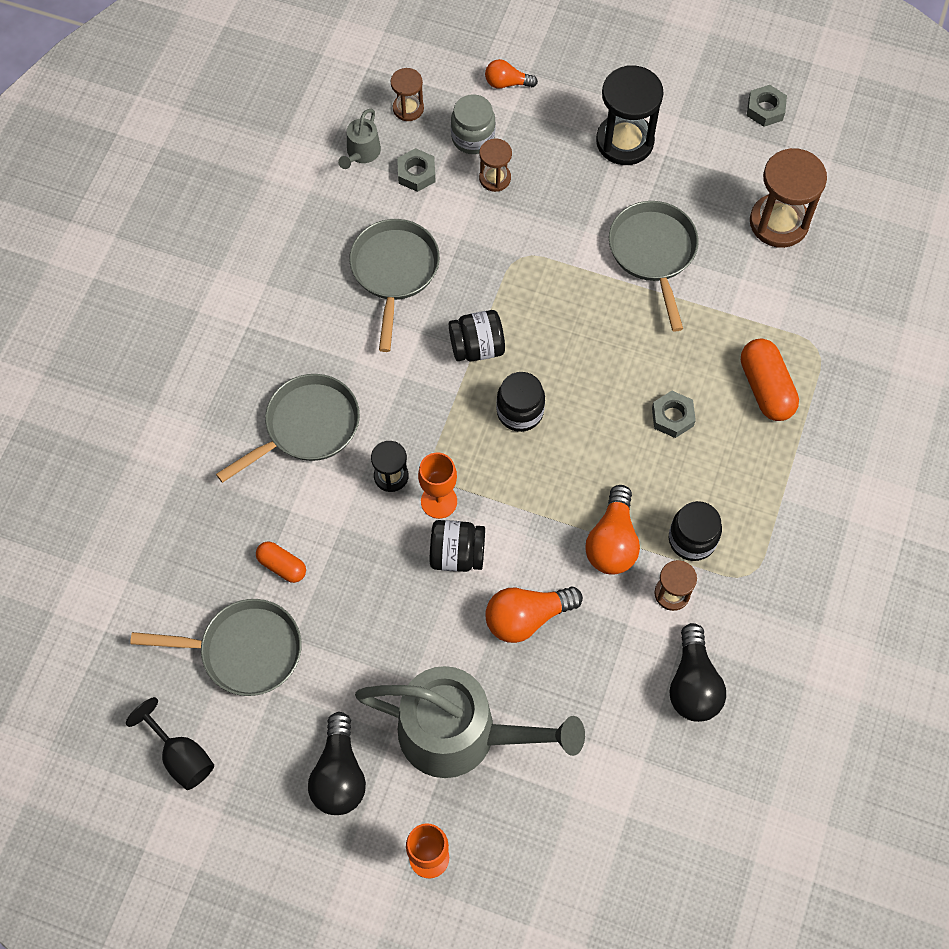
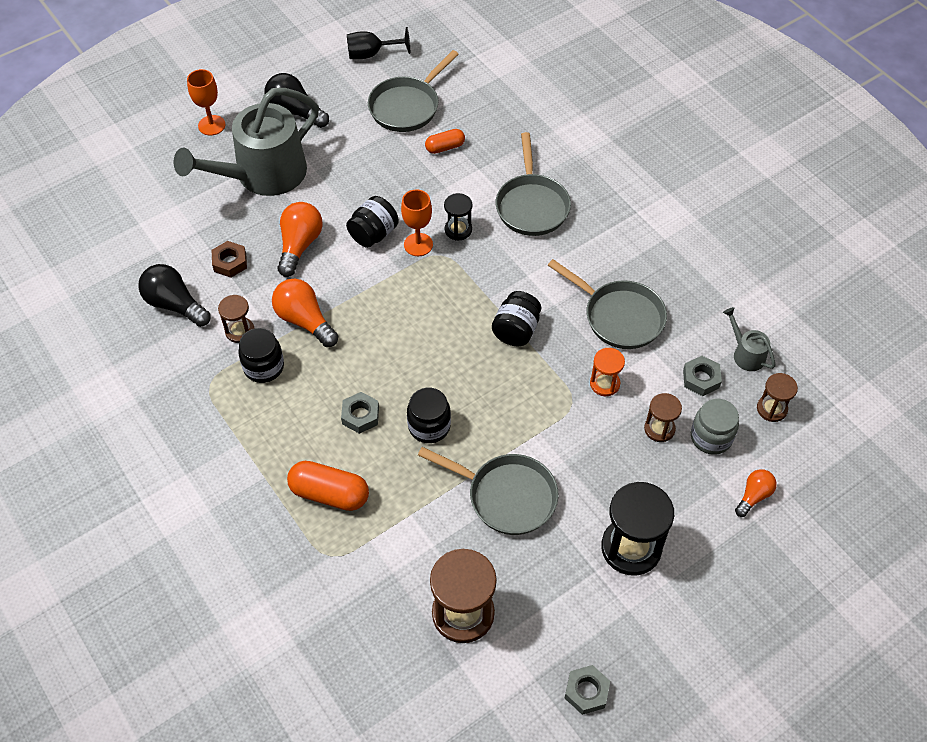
camera: 125 degrees right, 10 degrees down
black jar [496,372,545,432] -> black jar moved to [407,388,451,443]
none -> brown nut [212,241,247,278]
none -> orange hourglass [590,348,625,396]

